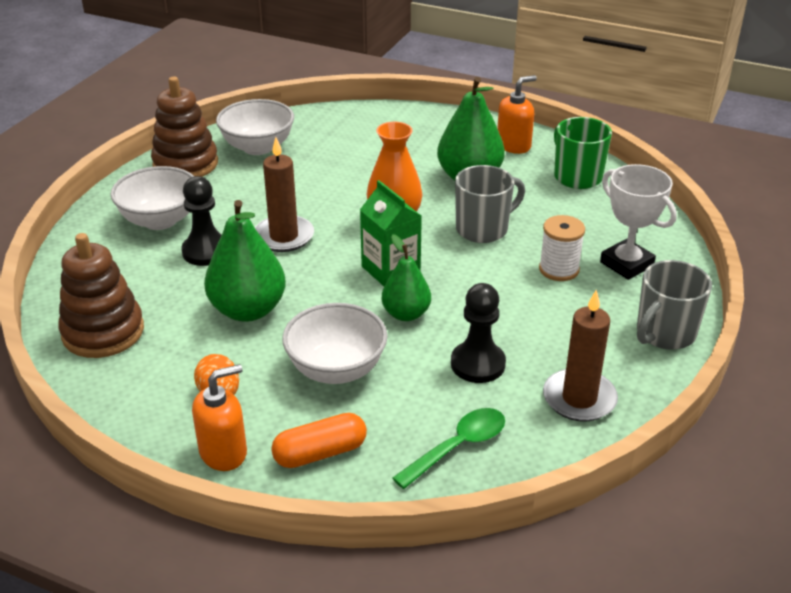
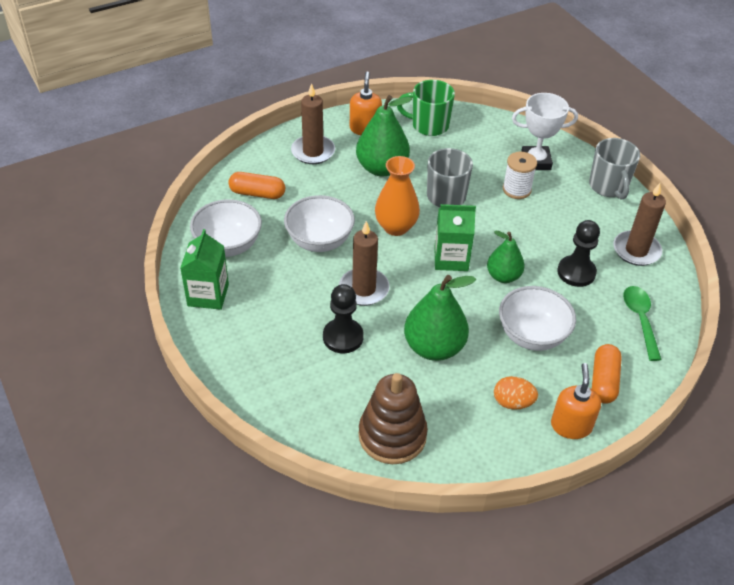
camera: 55 degrees left, 10 degrees up
white bowl [111,166,195,230] -> white bowl moved to [284,195,355,252]
brown stacking toy [151,77,218,177] -> green carton [180,229,229,310]
none -> orange capsule [228,172,285,199]
none -> brown candle [291,83,335,164]

